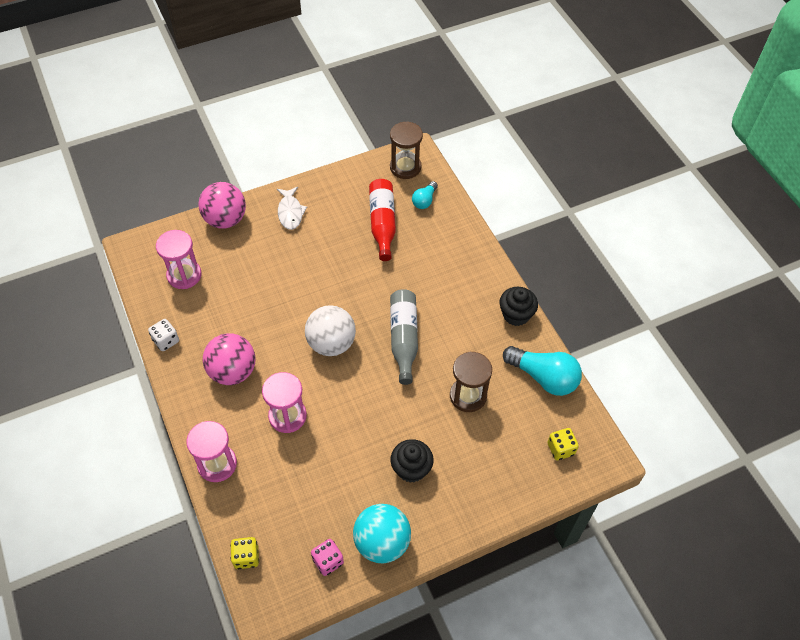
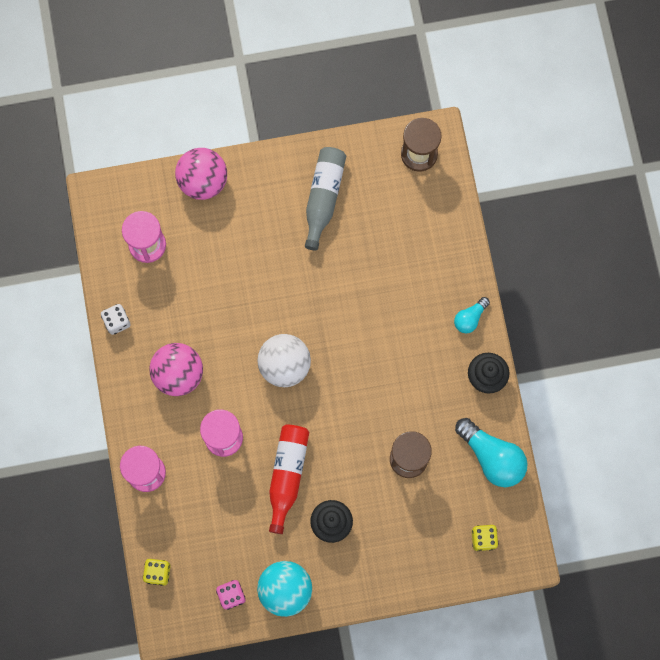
camera: 15 degrees right, 20 degrees up
white fish [277,187,307,230] -> none
red bottle [369,179,396,261] -> red bottle moved to [269,425,309,534]
grey bottle [390,289,418,385] -> grey bottle moved to [305,147,346,251]
turquoise light bulb [412,181,438,209] -> turquoise light bulb moved to [454,297,490,333]

